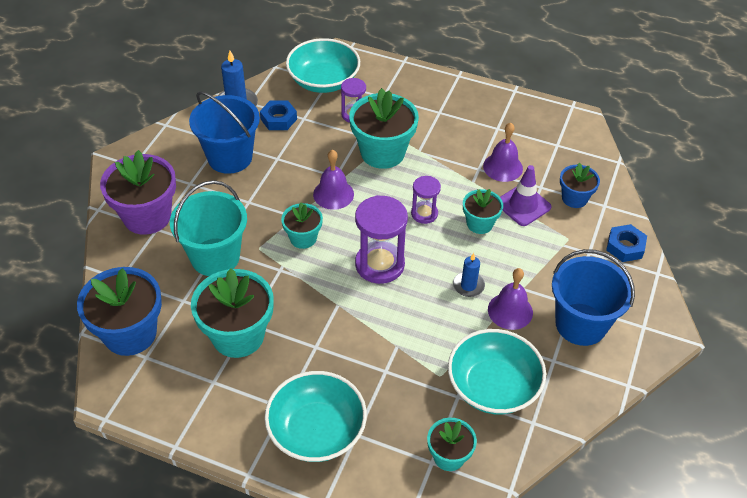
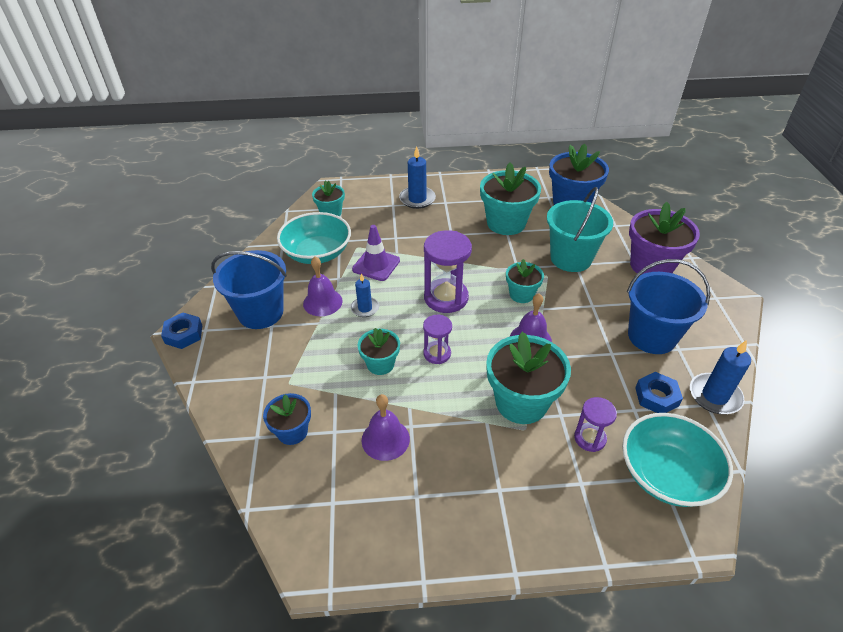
camera: 155 degrees right, 5 degrees down
turquoise bowl [264,371,367,462] -> blue candle [399,146,436,209]
purple traffic cone [500,165,552,226] -> purple traffic cone moved to [352,225,400,281]
blue nut [606,224,647,262] -> blue nut moved to [161,313,202,349]

